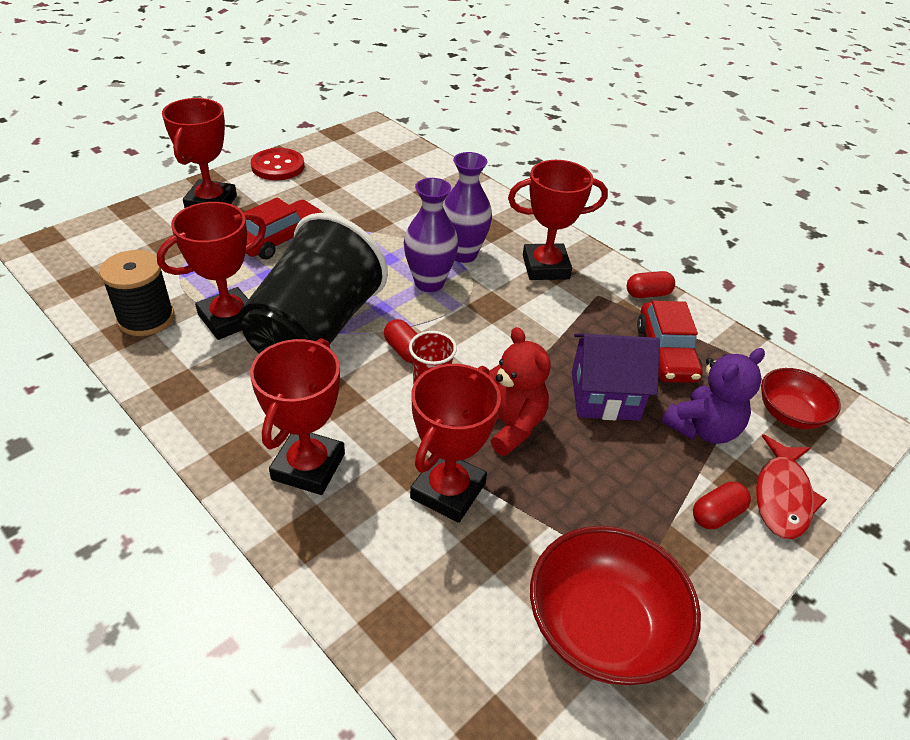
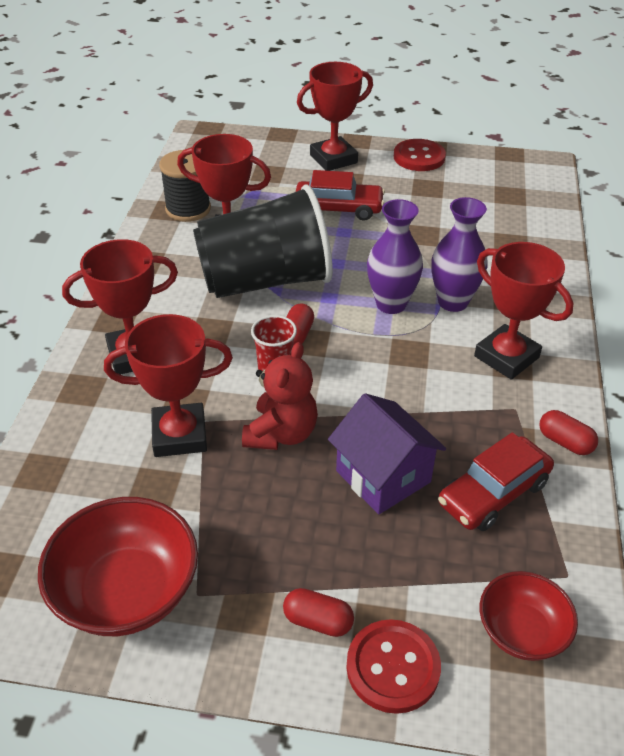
camera: 55 degrees right, 0 degrees up
purple teddy bear [661,348,765,444] -> none
red fish [756,434,827,539] -> red button [346,619,441,714]

